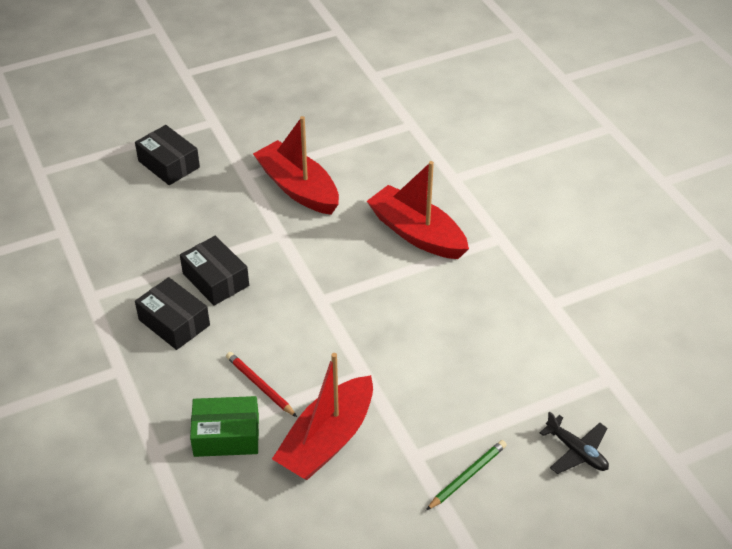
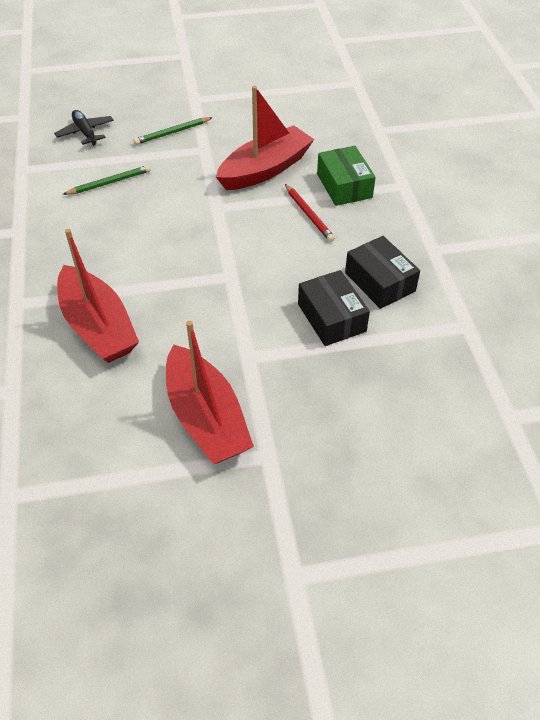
camera: 165 degrees left, 5 degrees up
black box [135,125,200,185] -> none
green box [190,396,259,457] -> green box turned 60 degrees clockwise [317,146,376,206]
none -> green pencil [63,165,151,195]

